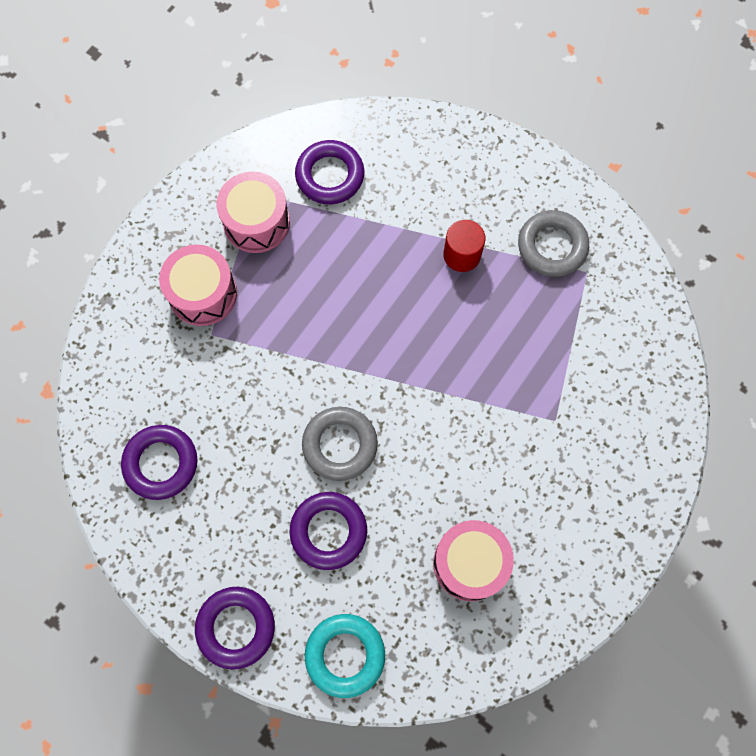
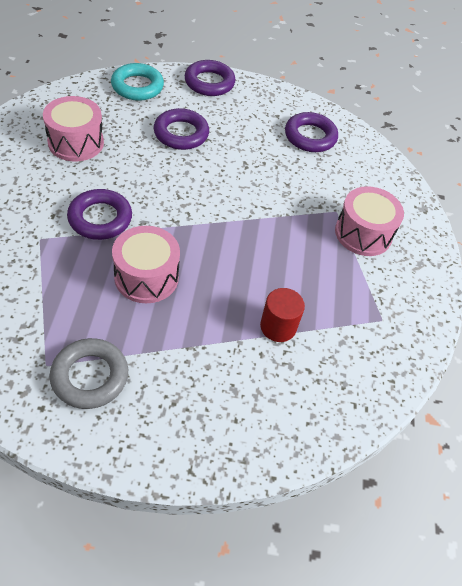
camera: 145 degrees right, 20 degrees down
pink drum [216,172,290,253] -> pink drum moved to [112,226,180,303]
purple ring [295,140,364,204] -> purple ring moved to [67,189,132,240]
grey ring [302,407,378,481] -> none
red cylinder [443,220,486,272] -> red cylinder moved to [260,288,305,342]

